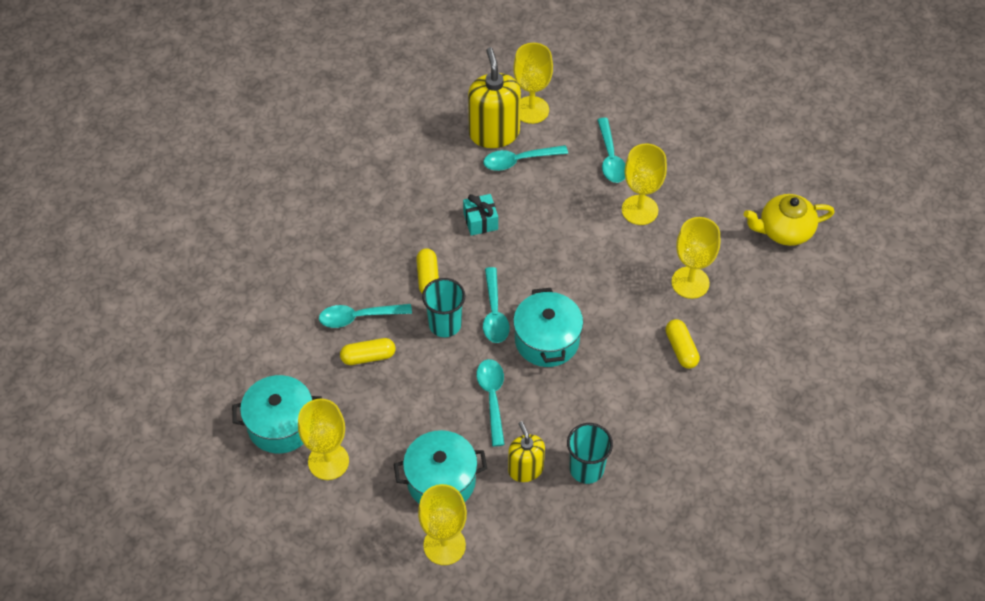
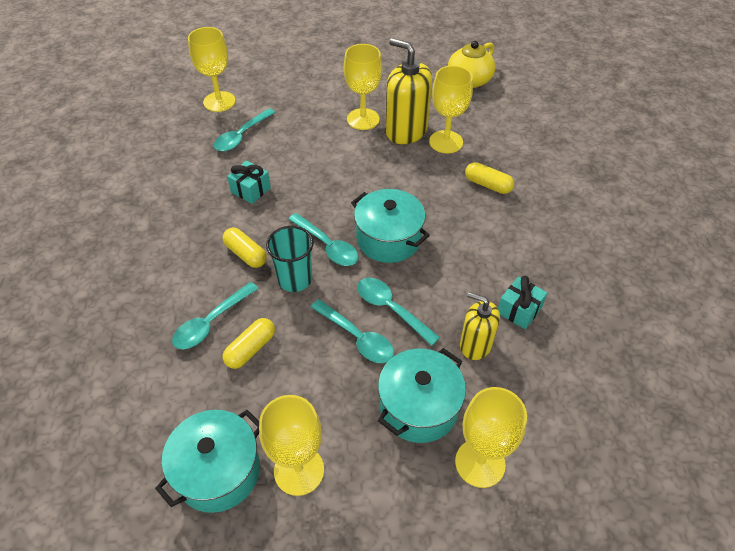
camera: 40 degrees left, 5 degrees down
yellow soap dispenser [468,47,521,148] -> yellow soap dispenser moved to [385,38,432,144]
turquoise cup [567,423,613,484] -> turquoise gift [498,276,547,329]
turquoise spoon [597,118,625,183] -> turquoise spoon moved to [311,299,394,363]

